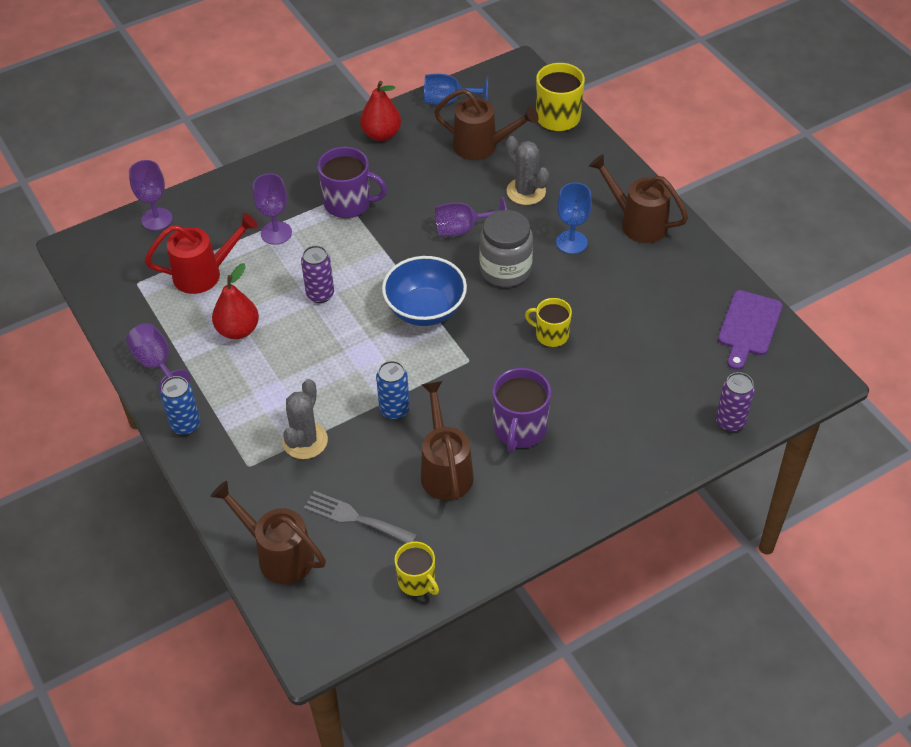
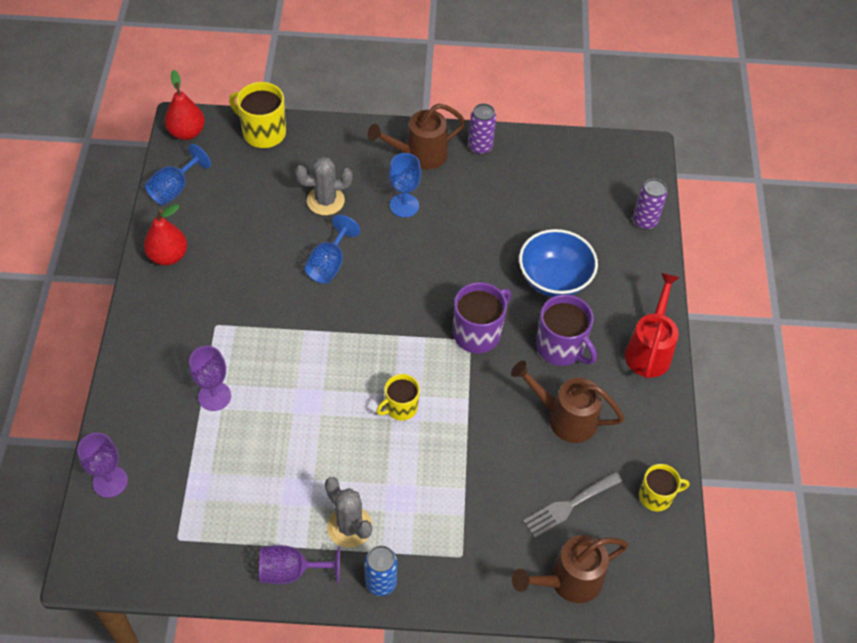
camera: 60 degrees left, 5 degrees up
red watering can [145,213,258,294] -> red watering can moved to [625,273,680,378]
red pear [212,263,259,339] -> red pear moved to [164,70,205,140]
grey cactus [282,379,328,459] -> grey cactus moved to [325,477,372,548]
purple can [301,245,334,303] -> purple can moved to [468,103,496,155]
purple mug [318,147,387,218] -> purple mug moved to [453,282,511,353]
blue can [376,361,410,420] -> none
blue bowl [382,256,467,326] -> blue bowl moved to [519,229,598,297]
brown watering can [434,88,539,160] -> none
purple goblet [435,197,507,236] -> blue goblet [304,215,360,284]
grey jar [479,210,533,287] -> none
yellow mug [525,298,572,347] -> yellow mug moved to [376,374,420,421]
purple cutting board [718,290,783,370] -> none

